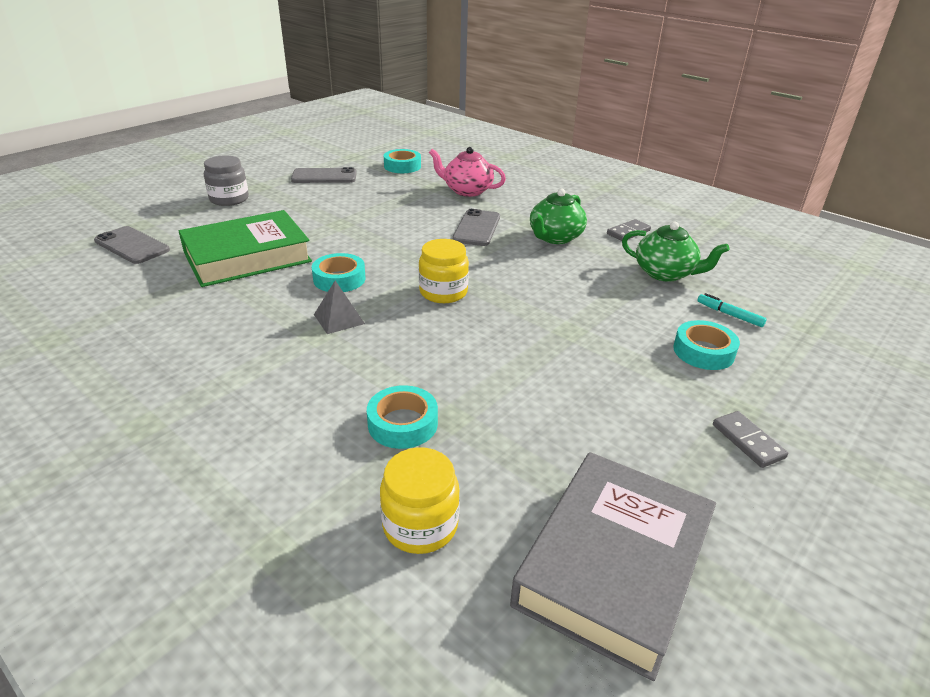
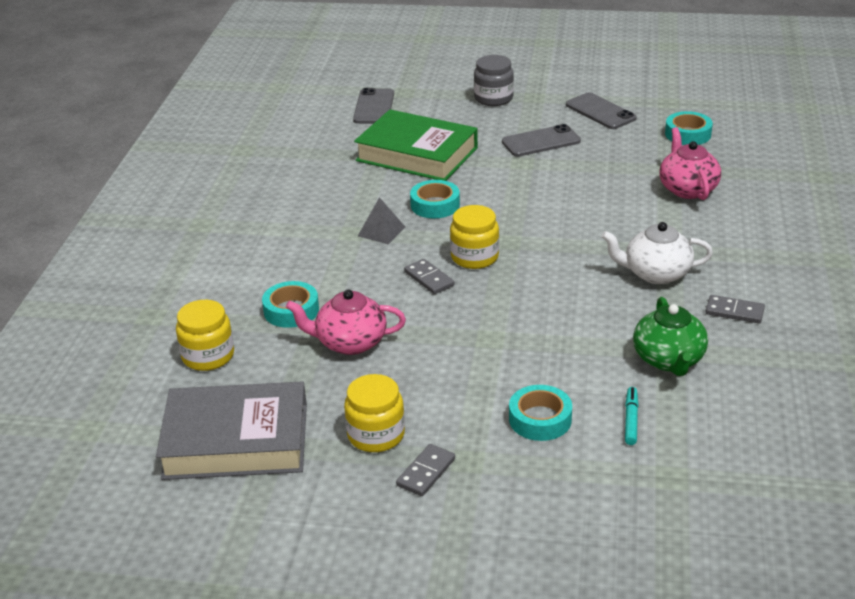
camera: 60 degrees right, 0 degrees up
grey phone [452,209,500,246] -> grey phone moved to [502,124,581,157]
green teapot [530,188,587,244] -> white teapot [601,222,713,284]
none -> pink teapot [286,289,406,355]
none -> yellow jar [344,374,405,452]
none -> grey domino [404,259,454,294]

